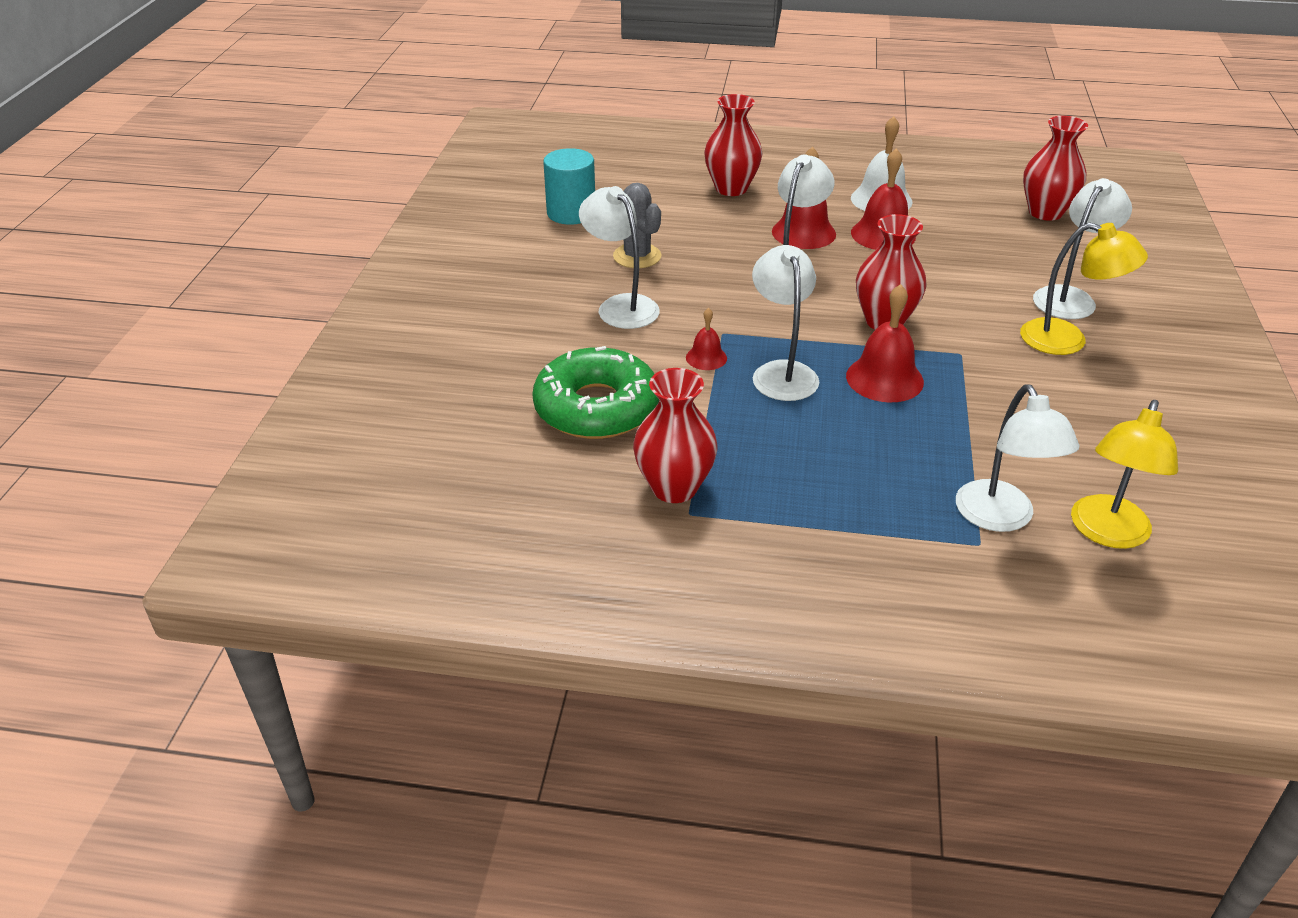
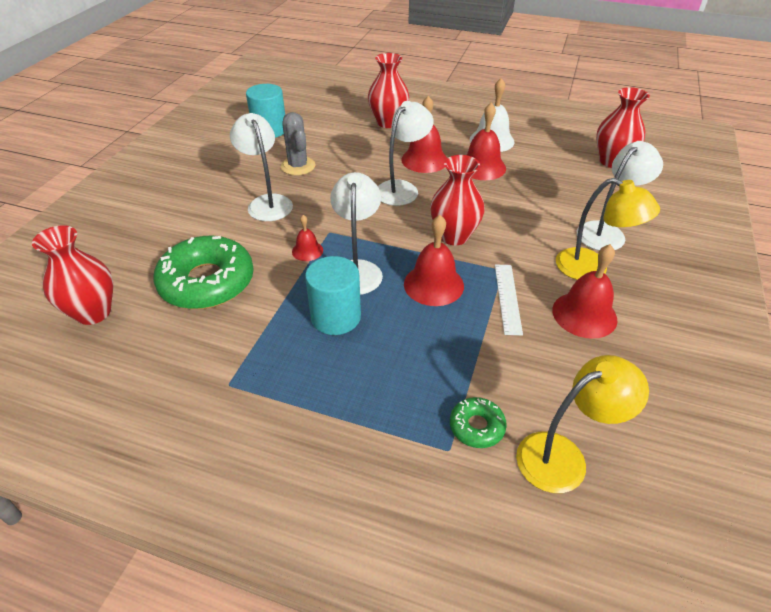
camera: 10 degrees right, 5 degrees up
red vase [633,368,717,503] -> red vase moved to [32,225,113,325]
white lamp [956,384,1079,532] -> green donut [450,397,507,448]
yellow lamp [1071,400,1178,549] -> yellow lamp turned 150 degrees counterclockwise [516,355,649,493]
none -> turquoise cylinder [305,256,361,335]
none -> white ruler [495,264,523,336]
none -> red bell [552,244,618,339]

